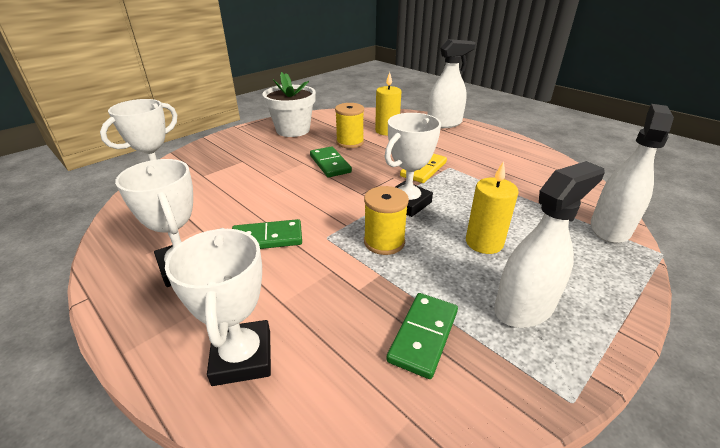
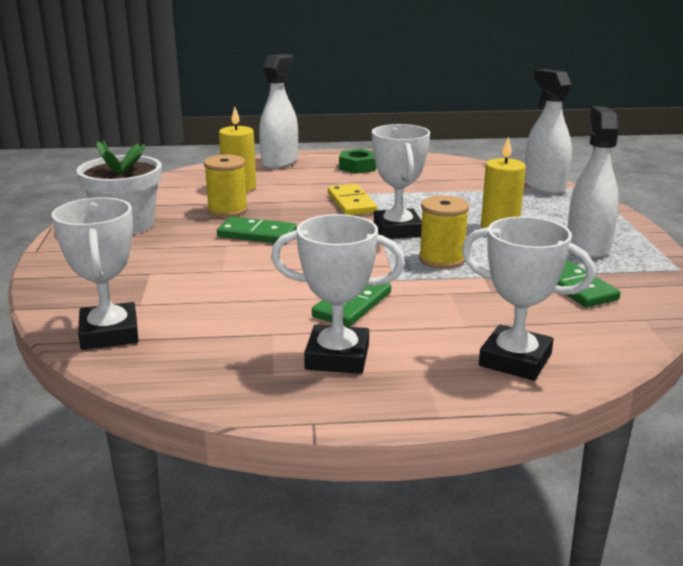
camera: 50 degrees left, 10 degrees down
none -> green nut [339,149,377,174]

